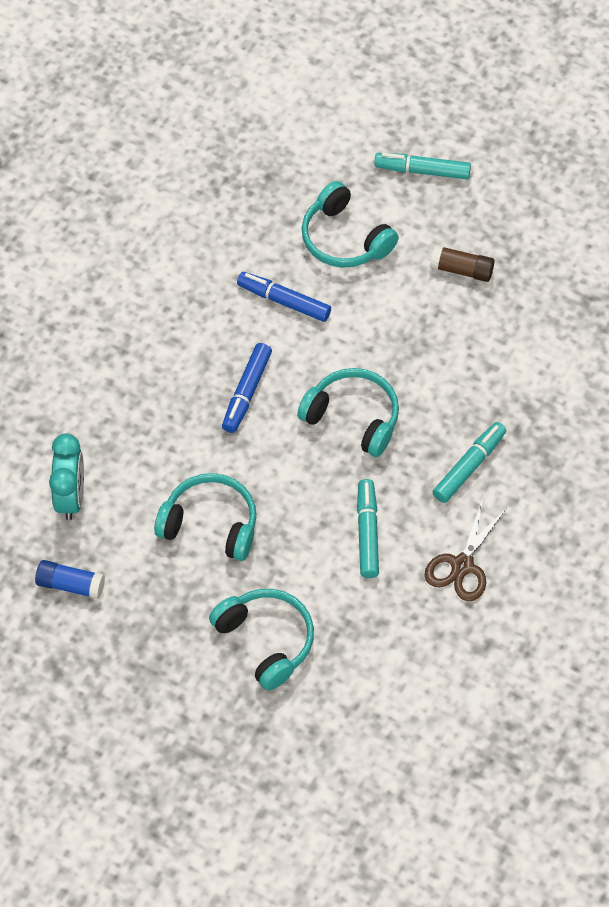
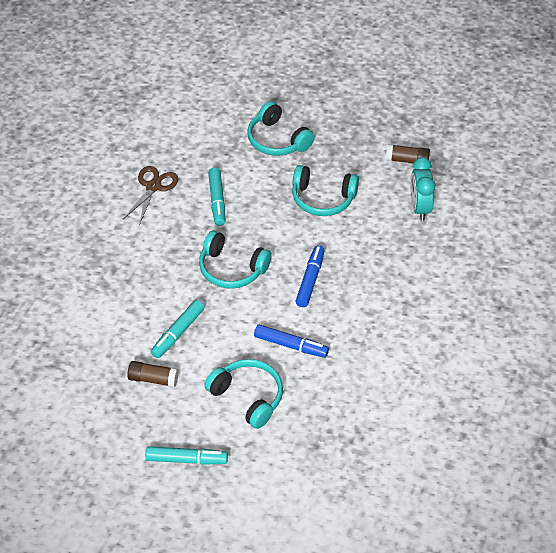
camera: 175 degrees right, 10 degrees down
blue glue stick [35,560,105,599] -> brown glue stick [386,144,430,163]
turquoise marker [433,422,506,503] -> turquoise marker moved to [151,300,205,358]

